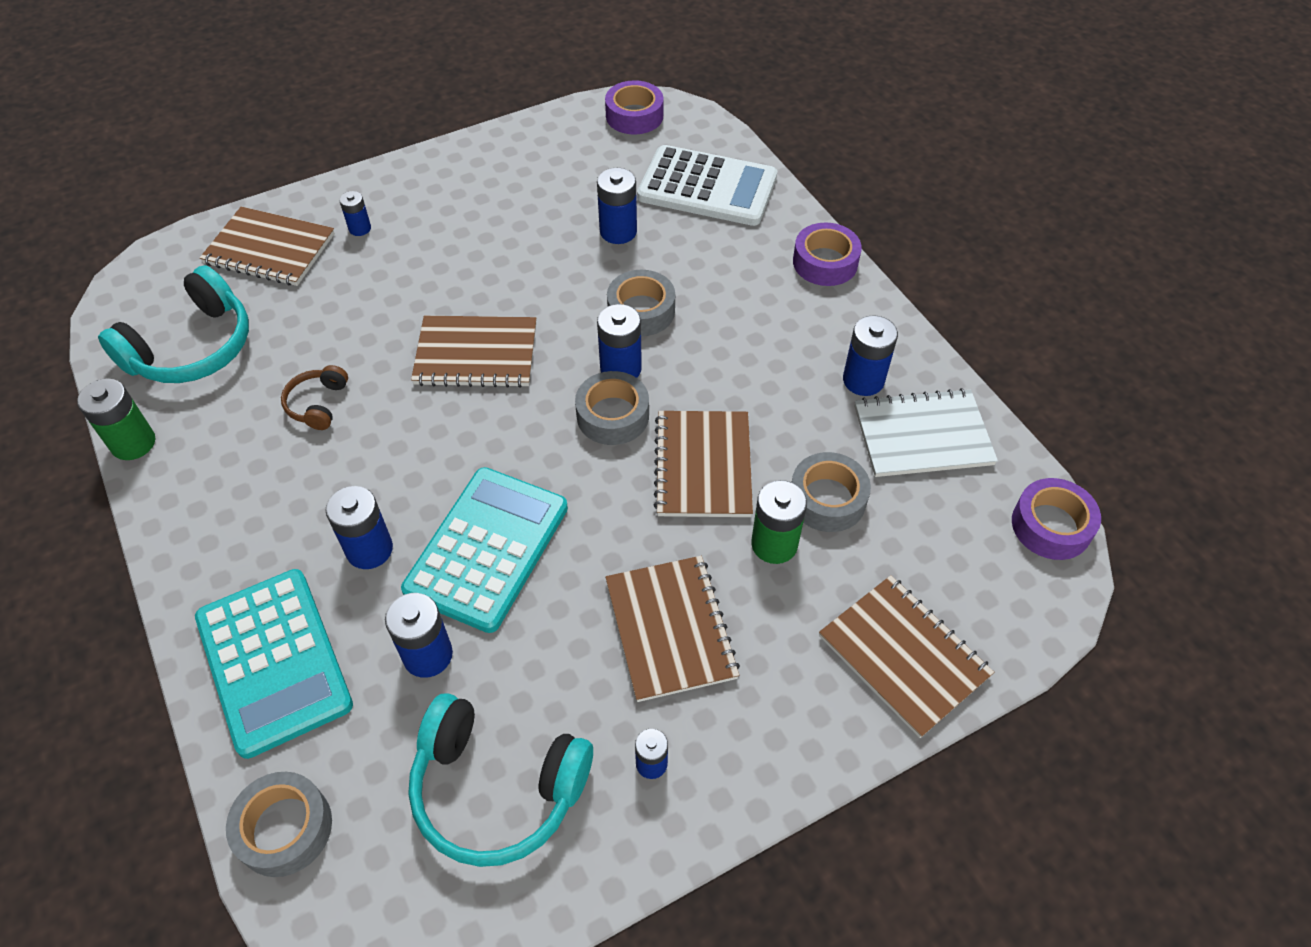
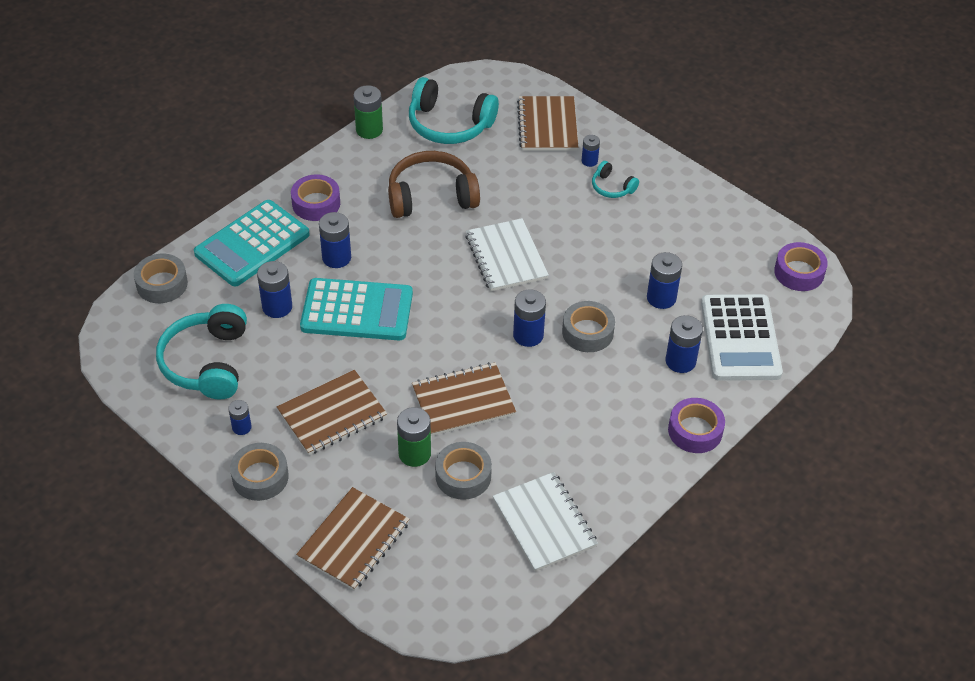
camera: 70 degrees right, 5 degrees down
brown headphones [281,365,348,430] -> brown headphones [388,151,480,218], size x2.02
brown notebook [411,316,536,388] -> white notebook [465,218,549,291]
grey tape [575,371,649,445] -> grey tape moved to [230,443,289,501]
blue battery [843,315,898,396] -> blue battery moved to [666,315,703,373]
purple tape [1012,478,1101,560] -> purple tape moved to [291,174,340,221]
none -> turquoise headphones [592,161,639,198]

